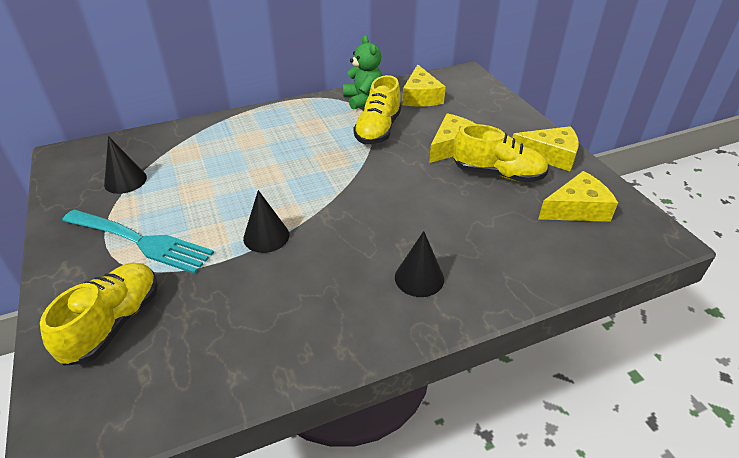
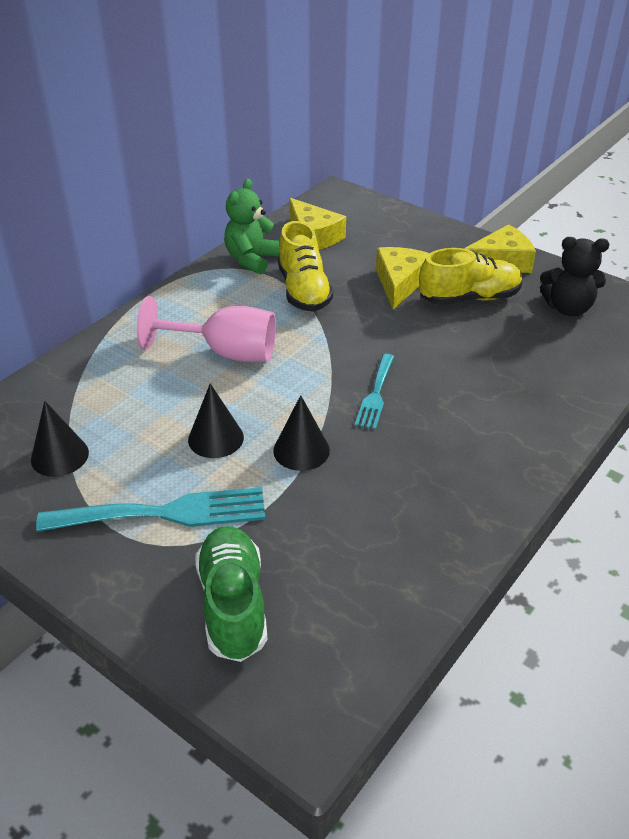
camera: 30 degrees left, 0 degrees up
yellow shoe [40,263,158,366] -> green shoe [195,526,268,662]
green teddy bear [343,35,383,110] -> green teddy bear turned 105 degrees counterclockwise [224,179,279,274]
black cone [395,231,444,297] -> black cone moved to [188,383,244,458]
yellow cheese [538,171,618,222] -> black teddy bear [540,237,610,316]
none -> pink goblet [137,296,276,362]
none -> turquoise fork [355,354,394,430]

